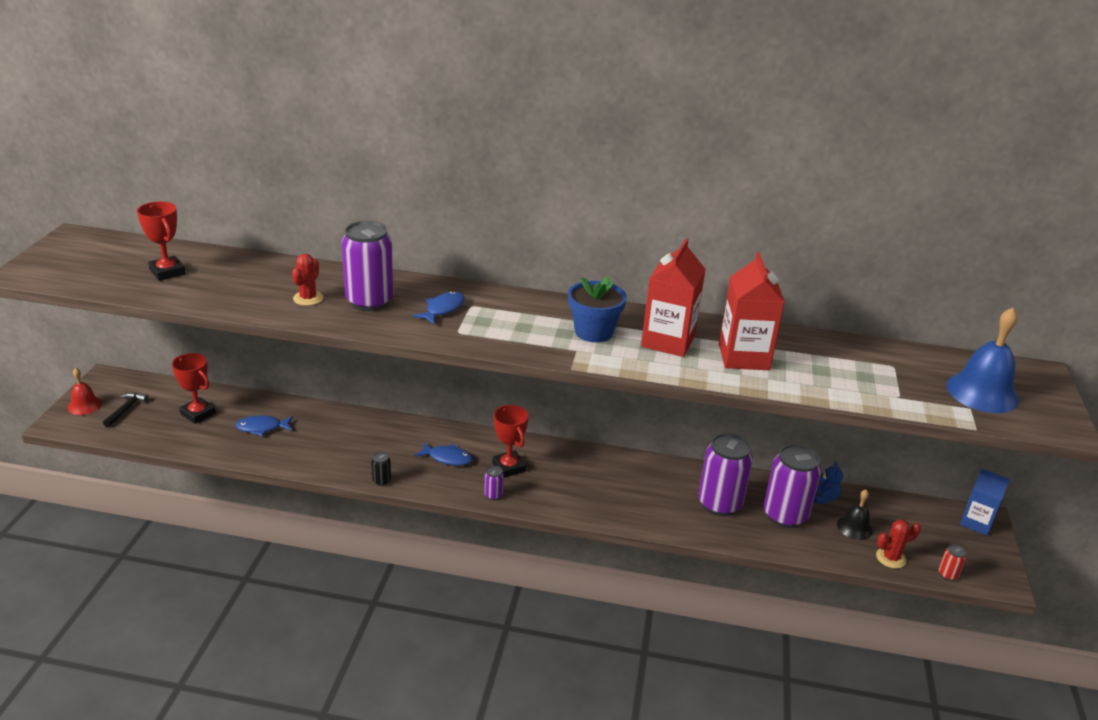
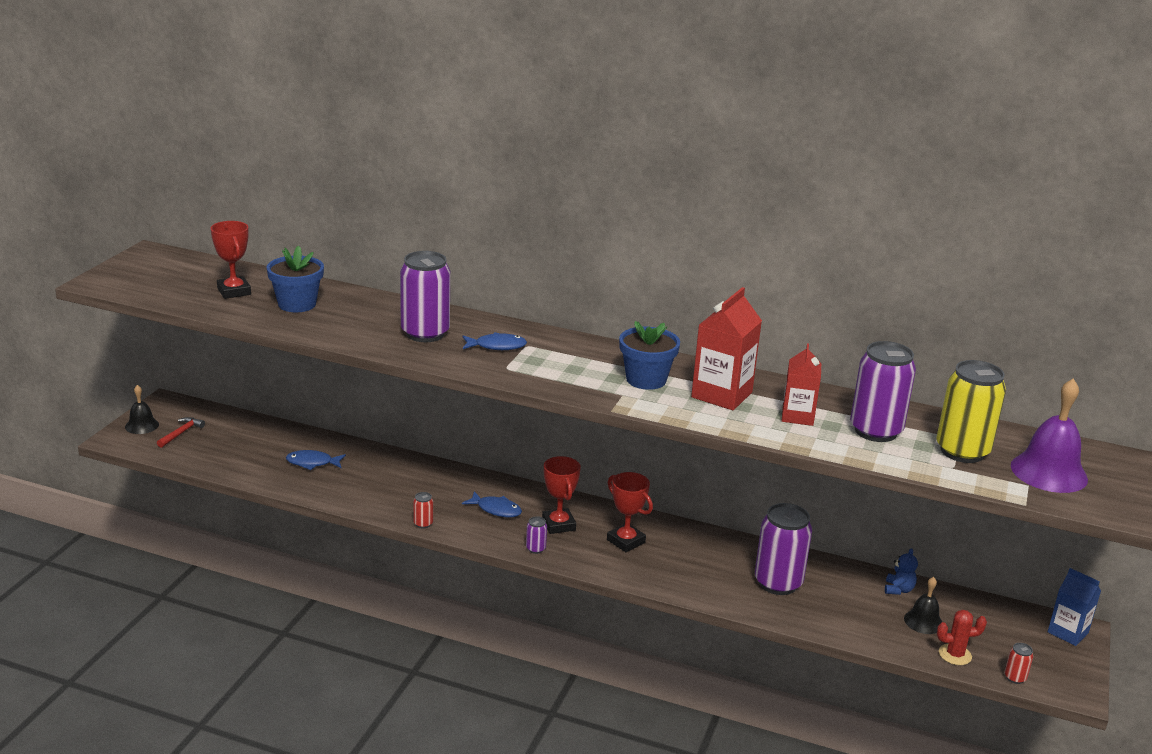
camera: 10 degrees right, 5 degrees down
red bell [68,368,102,415] -> black bell [125,385,159,434]
black hammer [103,393,149,427] -> red hammer [157,417,205,448]
red trophy [172,353,216,424] -> red trophy moved to [607,472,653,552]
red cactus [292,254,323,306] -> none
black can [371,452,391,486] -> red can [413,492,433,528]
blue fish [413,291,465,324] -> blue fish turned 45 degrees clockwise [463,332,527,350]
red carton [719,252,785,370] -> red carton [782,344,821,426], size x0.66
purple can [764,444,821,528] -> purple can moved to [850,341,916,442]
blue bell [946,307,1019,413] -> purple bell [1011,379,1088,493]
none -> blue flower pot [266,245,324,312]
none -> yellow can [936,360,1006,463]

